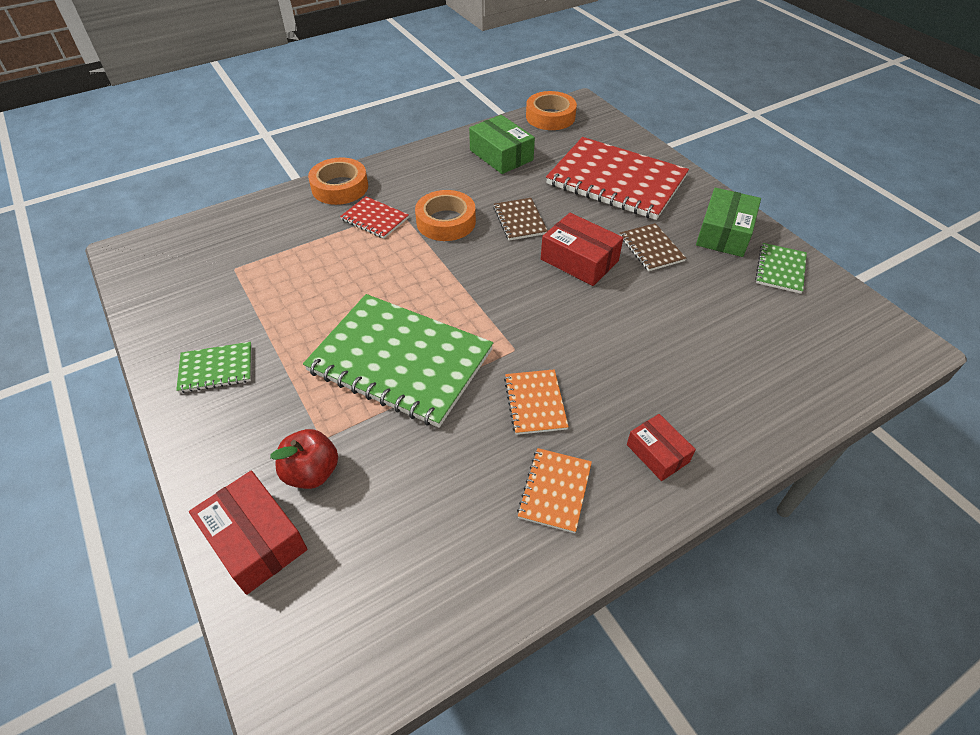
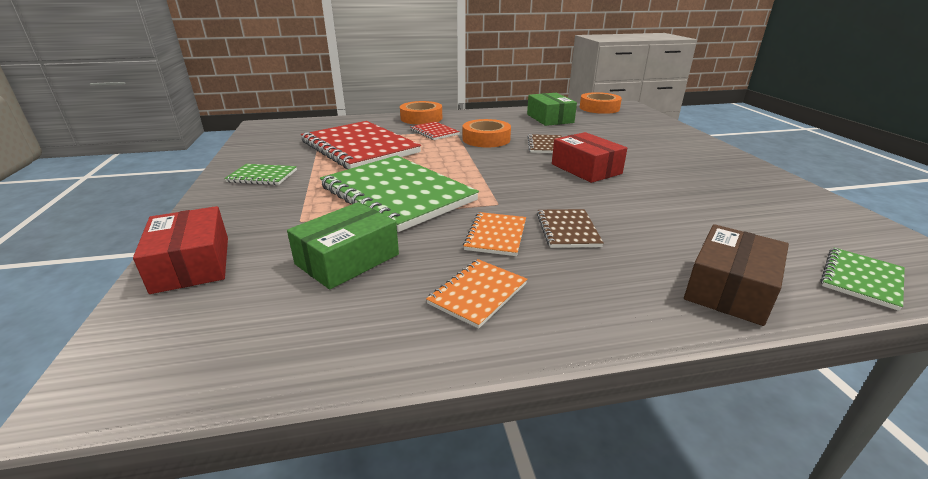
camera: 20 degrees right, 20 degrees down
red apple [270,429,338,489] -> none
red notebook [546,137,689,220] -> red notebook moved to [301,121,421,169]
brown notebook [620,223,686,271] -> brown notebook moved to [537,209,604,248]
red box [627,414,696,481] -> none
green box [696,188,761,257] -> green box moved to [287,202,399,289]
green notebook [755,243,807,294] -> green notebook moved to [821,248,905,311]
none -> brown box [684,224,789,326]

